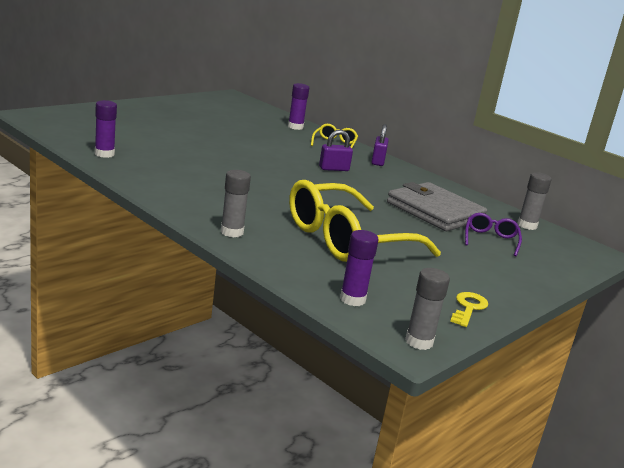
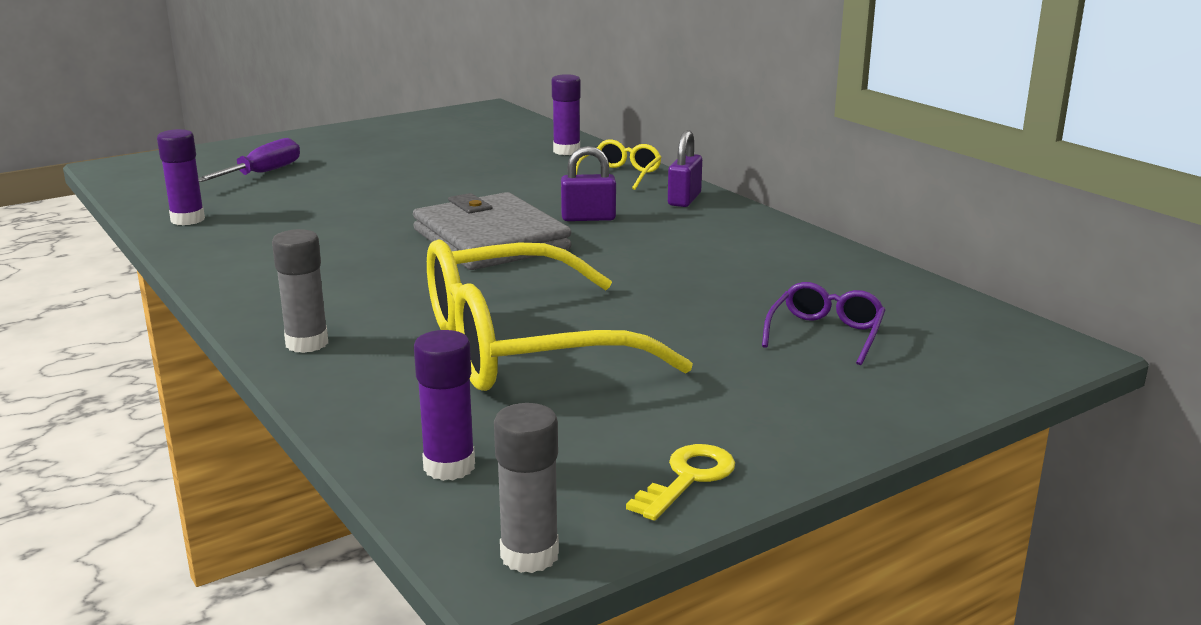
camera: 15 degrees right, 0 degrees up
grey wallet [387,182,487,231] -> grey wallet moved to [413,192,572,270]
grey glue stick [518,172,552,230] -> none
none -> purple screwdriver [198,138,300,182]

